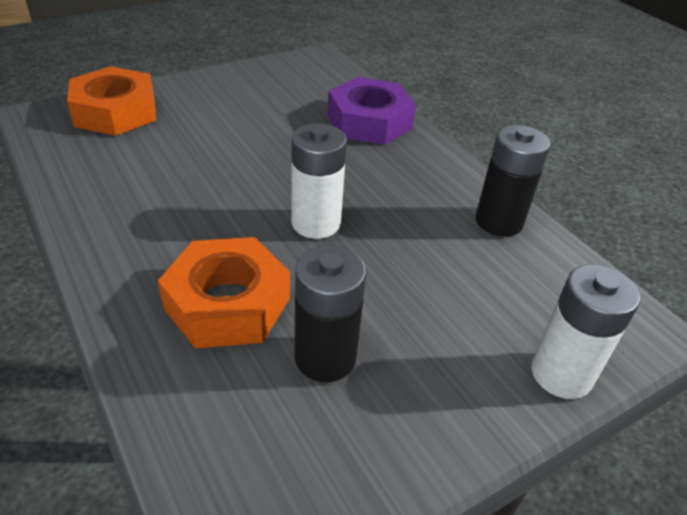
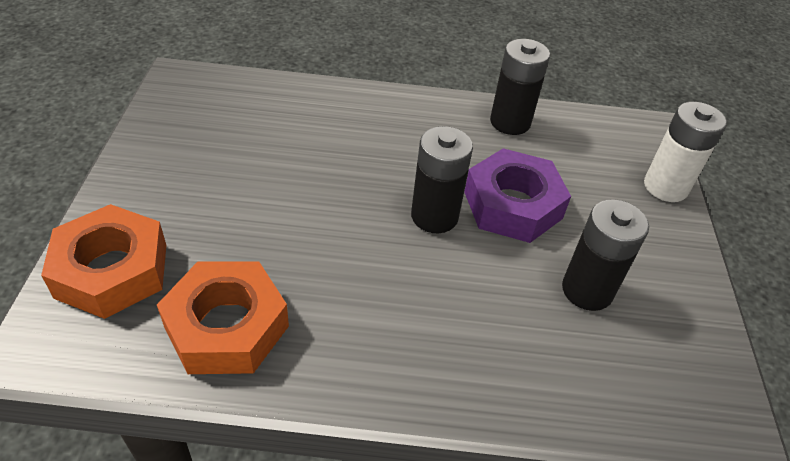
camera: 55 degrees left, 5 degrees up
orange nut [158,237,290,349] -> orange nut moved to [157,262,289,374]
white battery [291,123,347,239] -> black battery [411,126,473,233]
purple nut [328,77,416,145] -> purple nut moved to [464,148,571,243]

